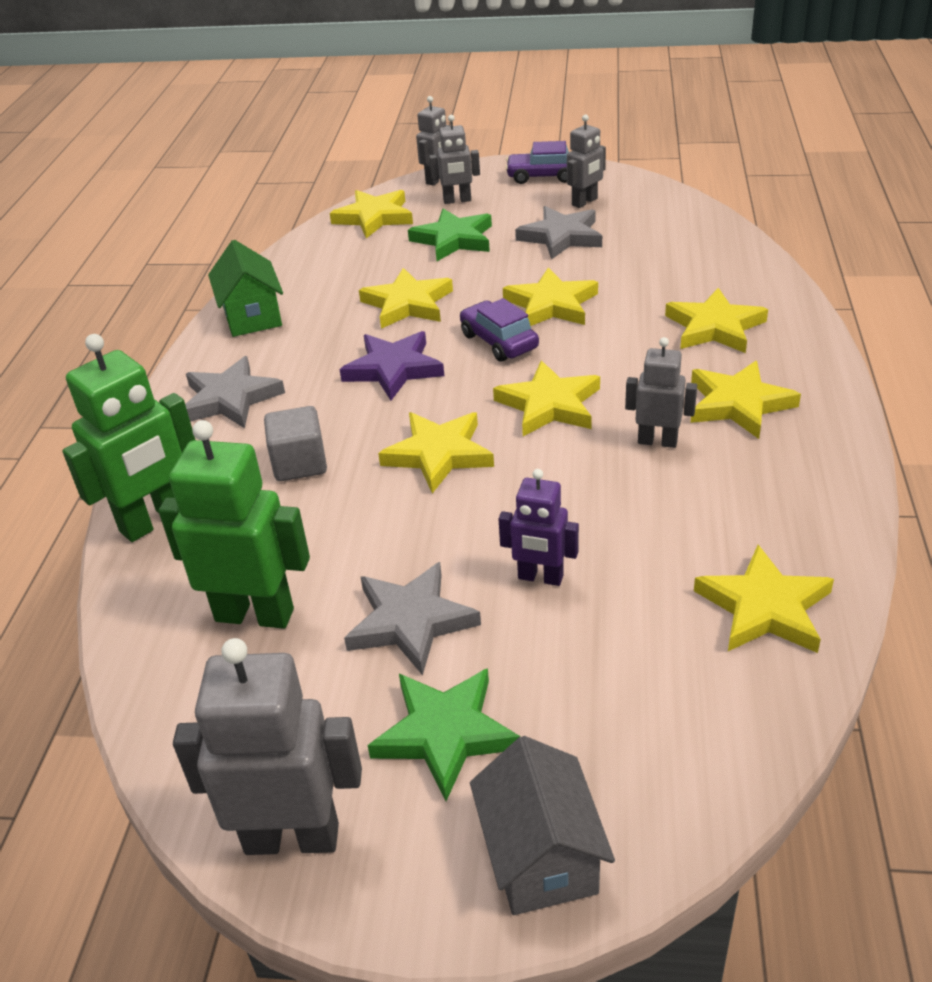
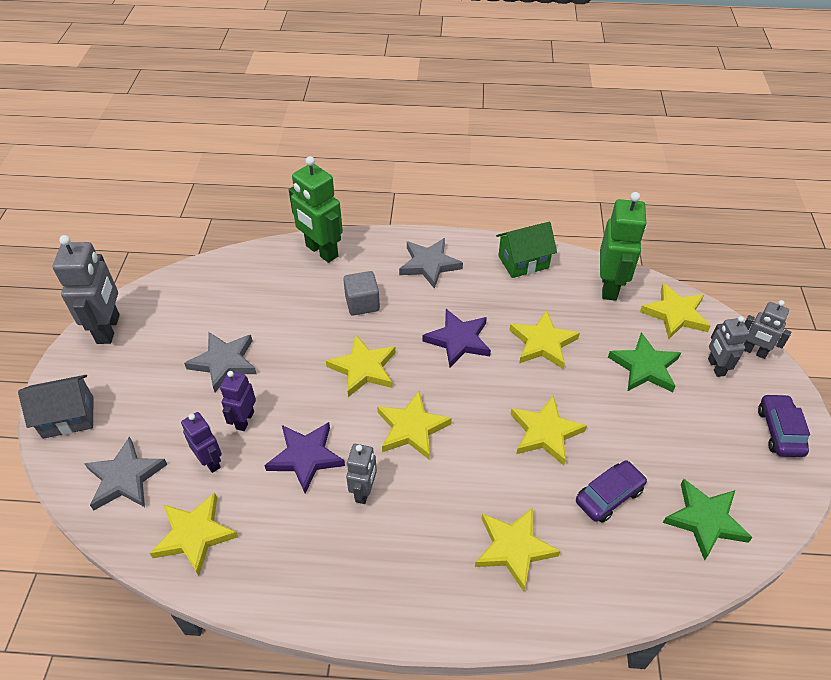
camera: 85 degrees right, 10 degrees up
green robot [159,420,310,629] -> green robot moved to [600,192,647,301]
green star [367,668,521,801] -> green star moved to [663,479,753,561]
purple car [460,298,539,362] -> purple car moved to [576,460,647,523]
grey star [515,206,602,260] -> grey star moved to [84,437,168,510]
grey robot [567,114,606,208] -> none
yellow star [690,361,801,439] -> none
none -> purple robot [181,412,222,473]
none -> purple star [264,422,345,494]

